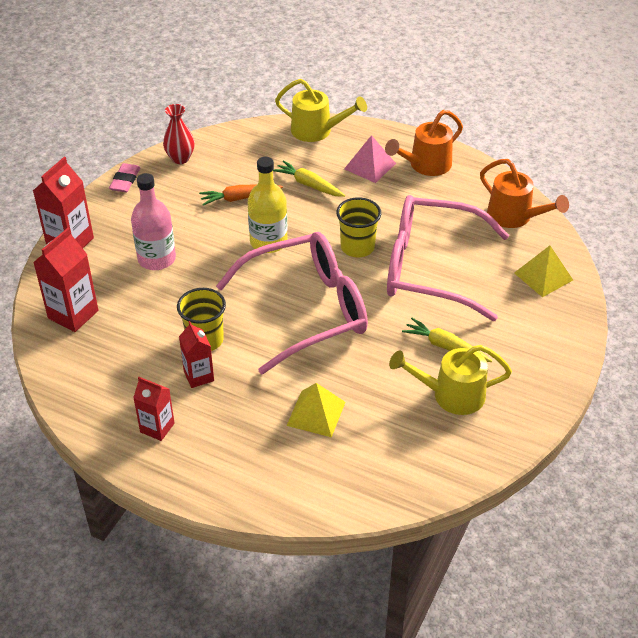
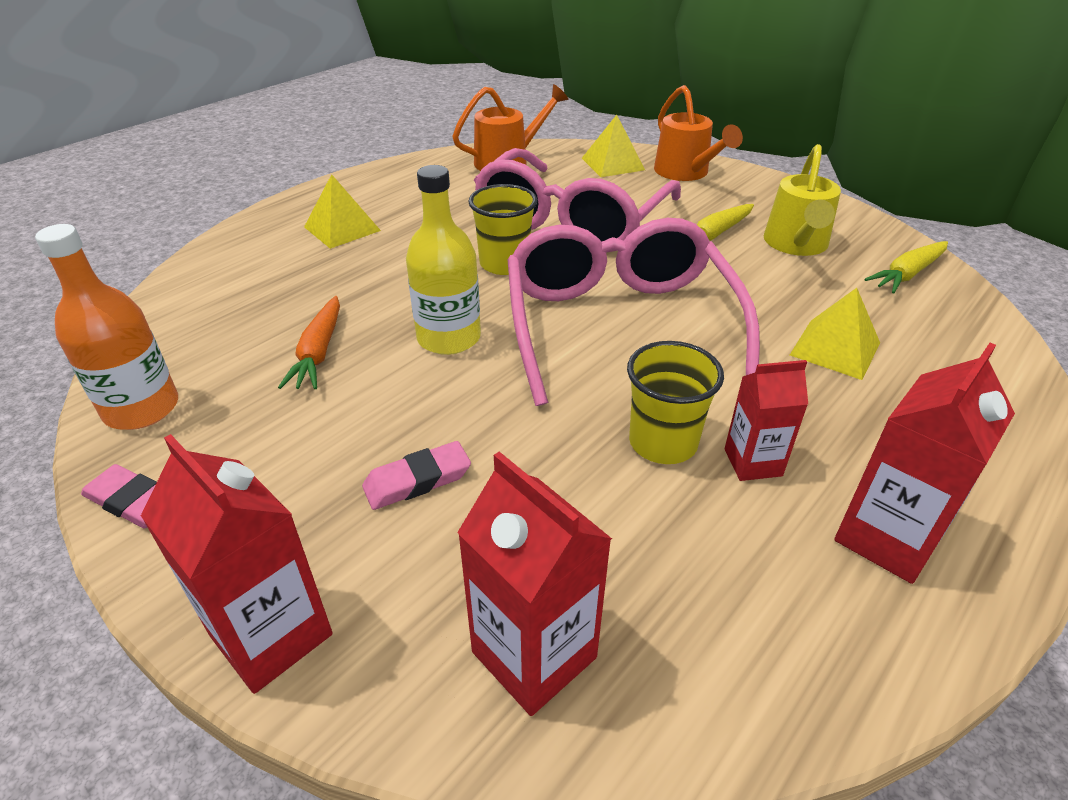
camera: 75 degrees left, 5 degrees down
pink bottle [131,173,176,270] -> pink eraser [362,441,471,510]
red carton [133,377,175,441] -> red carton [834,343,1015,584], size x1.57
red vase [163,104,195,164] -> orange bottle [35,224,178,430]
yellow carrot [273,160,345,197] -> yellow carrot moved to [864,241,948,294]
yellow watering can [275,79,367,142] -> none
pink pyramid [344,135,396,183] -> yellow pyramid [304,174,381,249]
orange watering can [385,110,463,176] -> orange watering can moved to [654,85,743,181]

